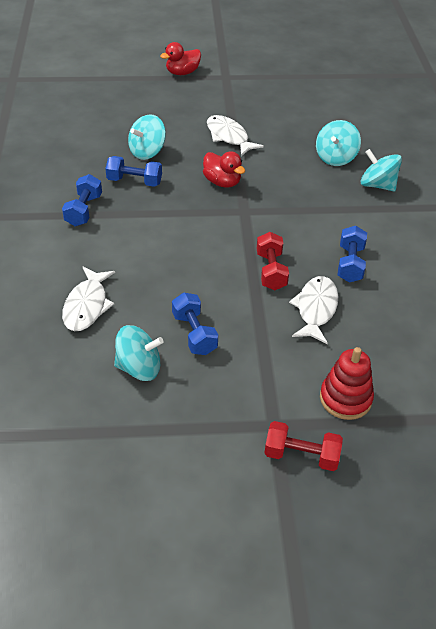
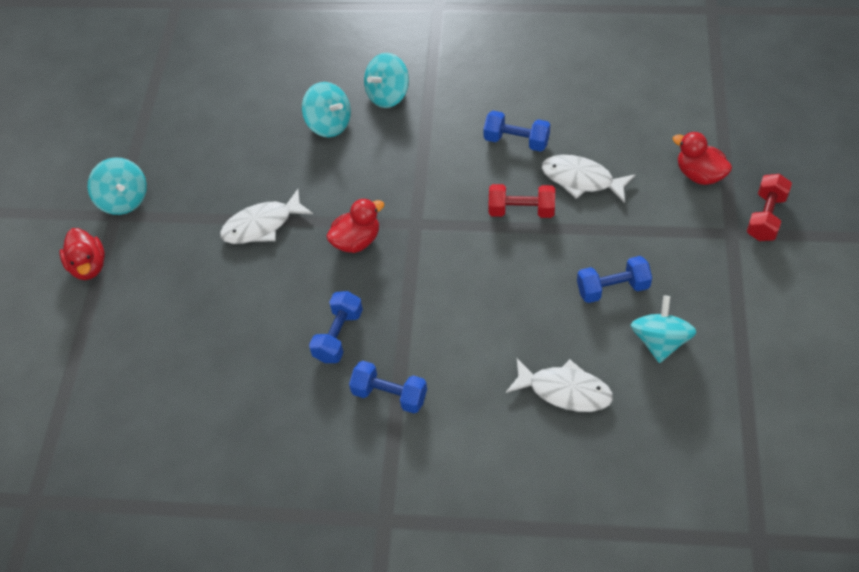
camera: 75 degrees left, 10 degrees up
turquoise spinning top [128,114,166,160] -> turquoise spinning top moved to [88,157,147,215]
red stacking toy [320,347,374,420] -> red duck [673,132,732,185]

